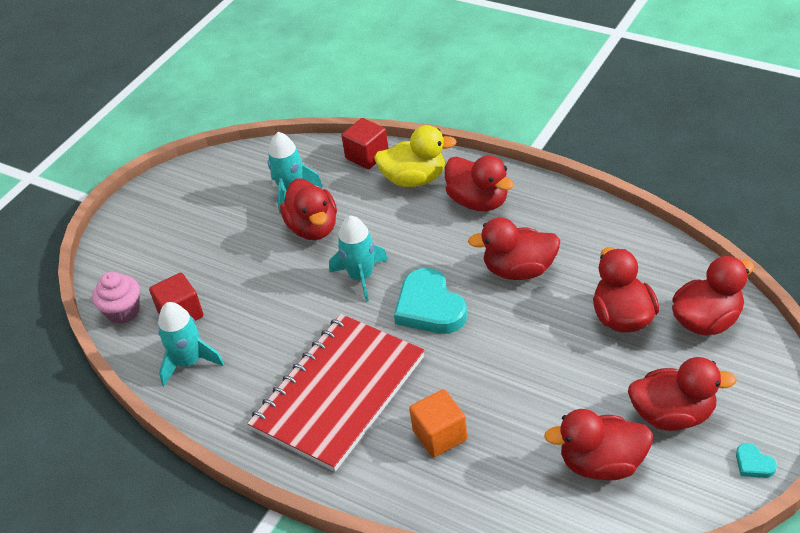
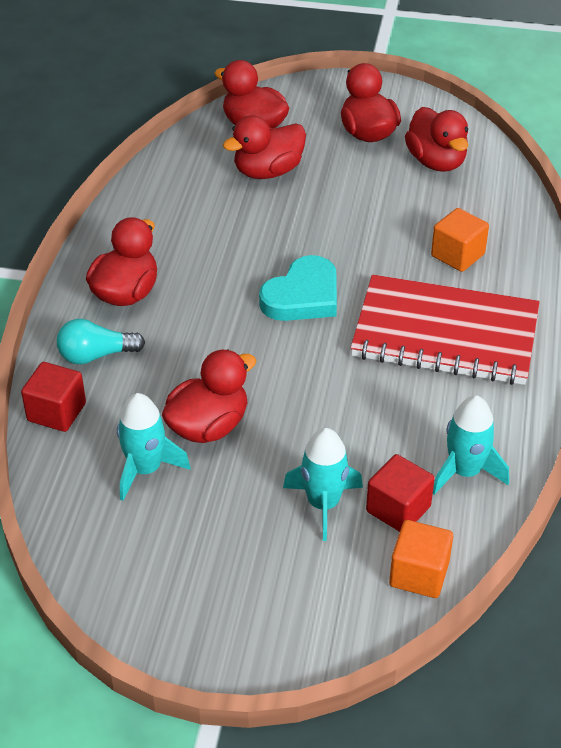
camera: 115 degrees left, 0 degrees up
pink cupcake [92,272,140,324] -> orange cube [389,520,453,598]
turquoise rocket [329,215,388,302] -> turquoise rocket moved to [283,428,363,541]
yellow duck [374,125,457,187] -> turquoise light bulb [57,319,145,364]
red duck [468,218,560,280] -> none
turquoise heart [736,443,777,478] -> none

